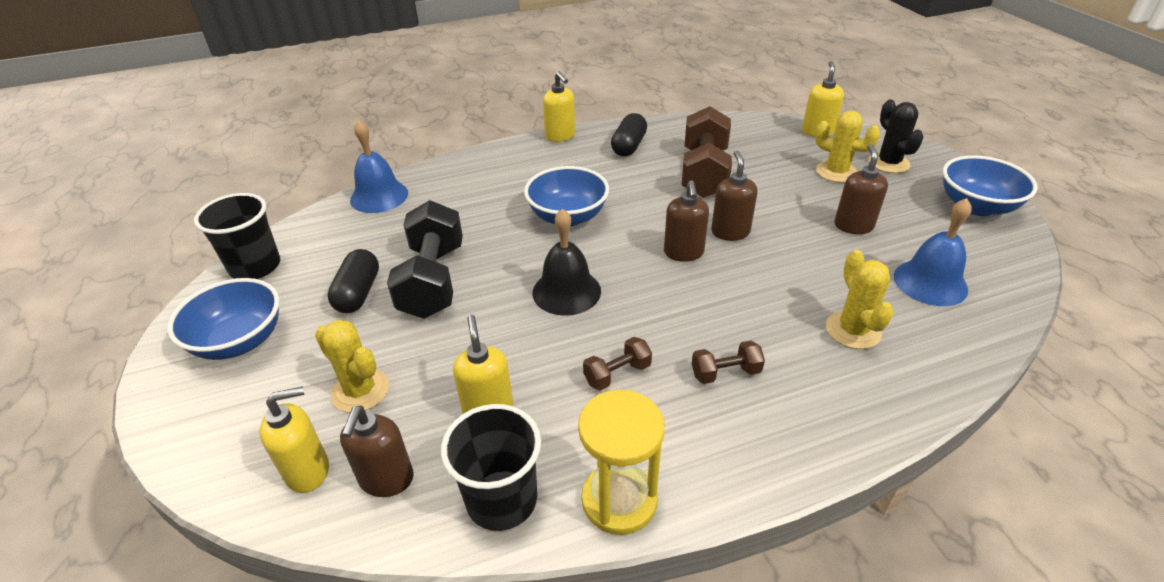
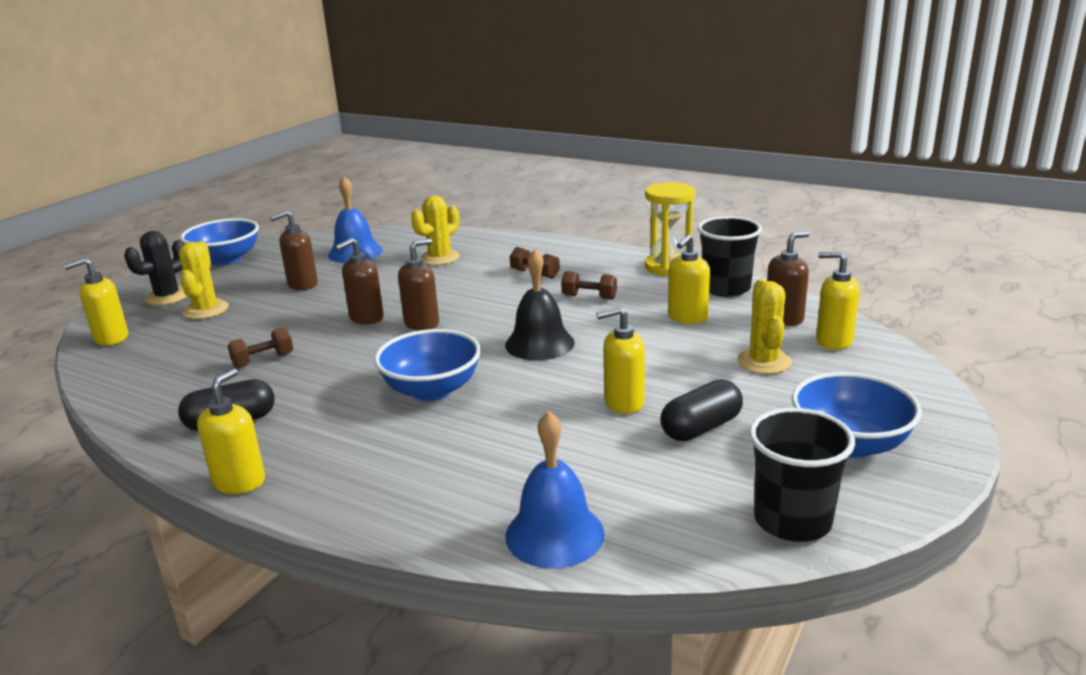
camera: 130 degrees left, 15 degrees down
black dumbbell [387,200,463,319] -> yellow soap dispenser [596,306,645,414]
brown dumbbell [682,106,732,198] -> brown dumbbell [227,327,293,368], size x0.47

